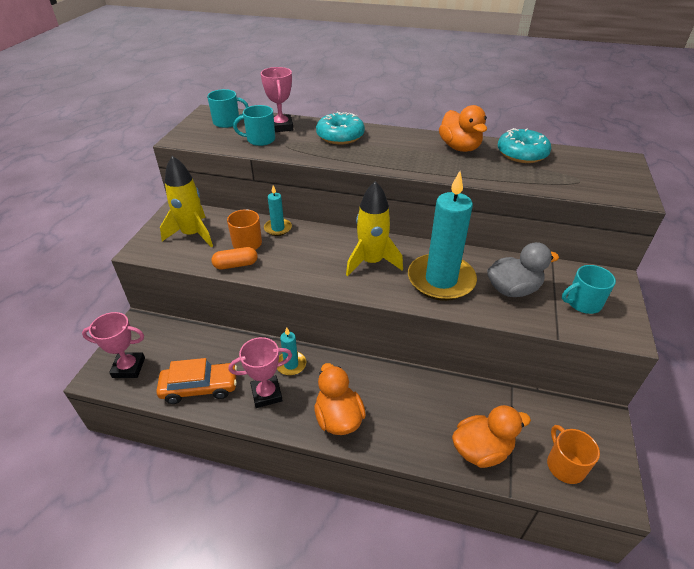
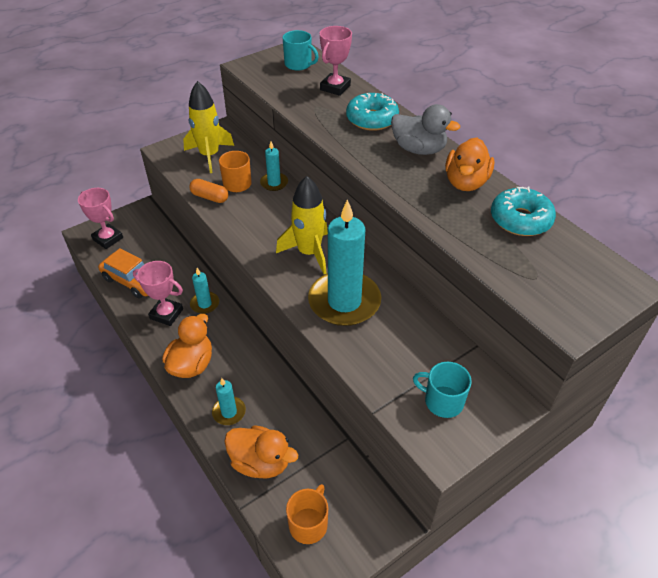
camera: 40 degrees right, 5 degrees up
turquoise mug [233,105,275,146] -> none
grey duck [487,242,559,297] -> grey duck moved to [391,104,460,155]
none -> turquoise candle [212,378,246,425]

